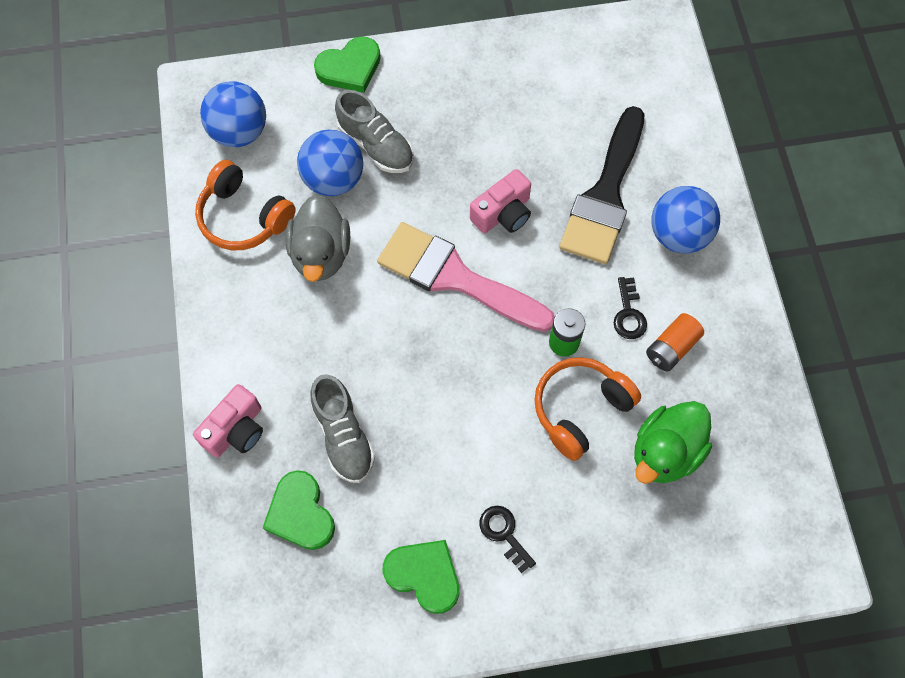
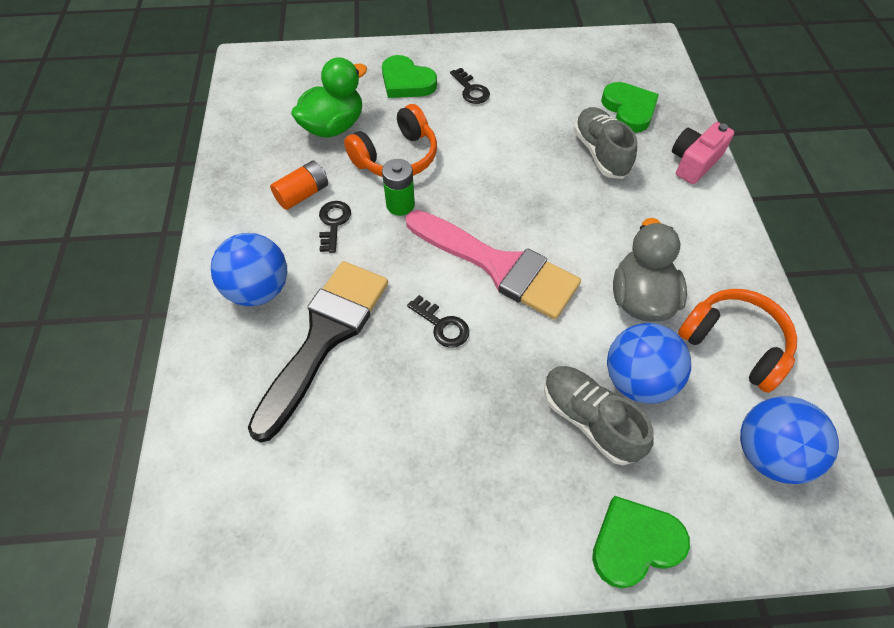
camera: 175 degrees left, 10 degrees down
green heart [383,540,459,614] -> green heart moved to [382,55,437,98]
pink camera [470,169,531,233] -> black key [407,295,469,348]

